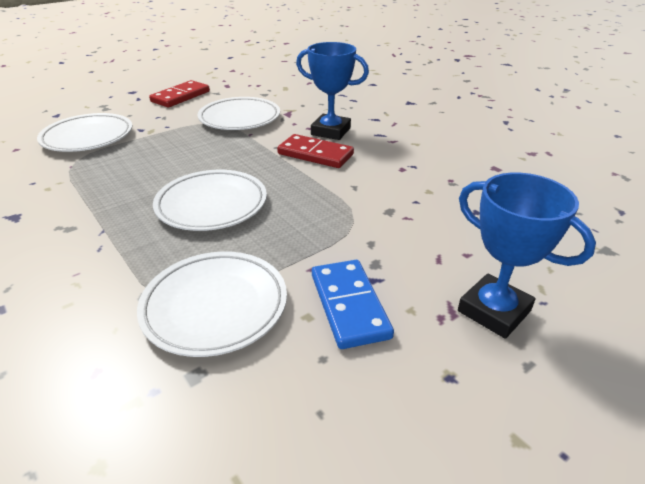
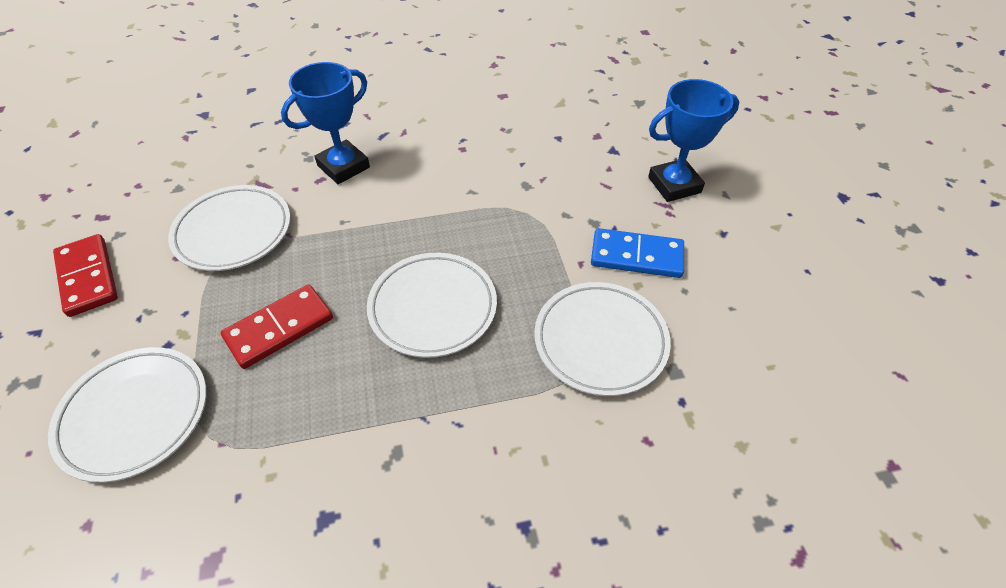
camera: 65 degrees left, 15 degrees up
red domino [277,134,354,168] -> red domino moved to [220,284,333,369]

